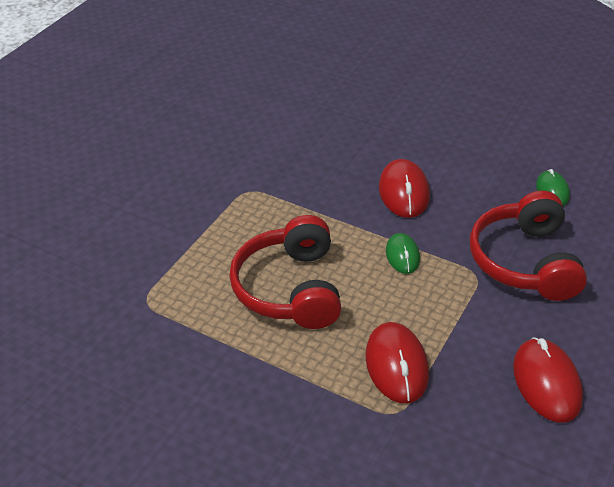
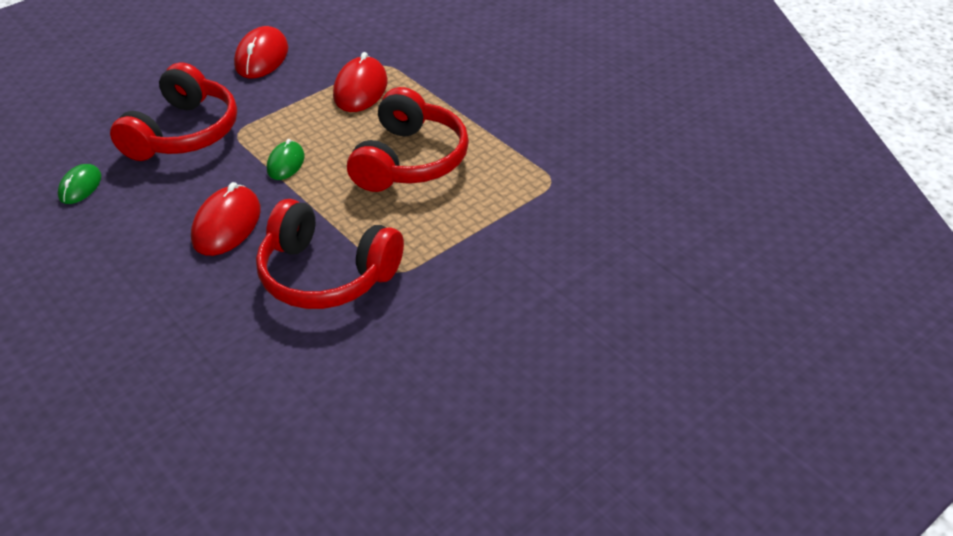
camera: 160 degrees left, 0 degrees up
none -> red headphones [256,199,404,309]

